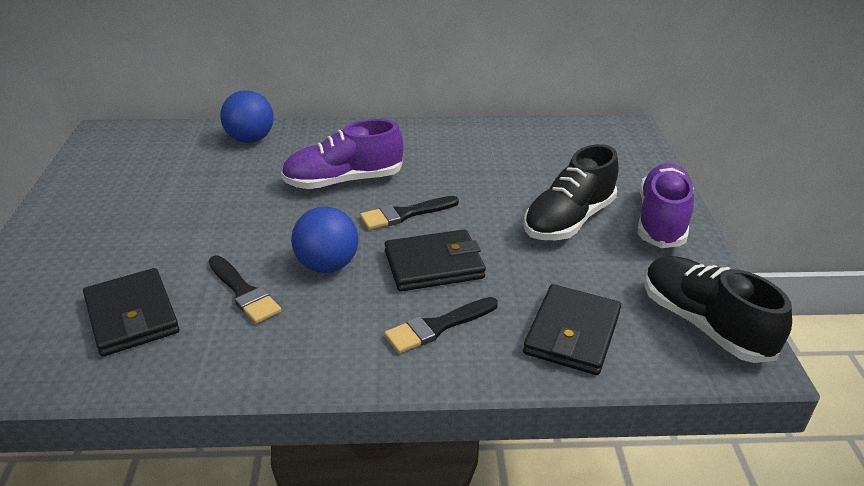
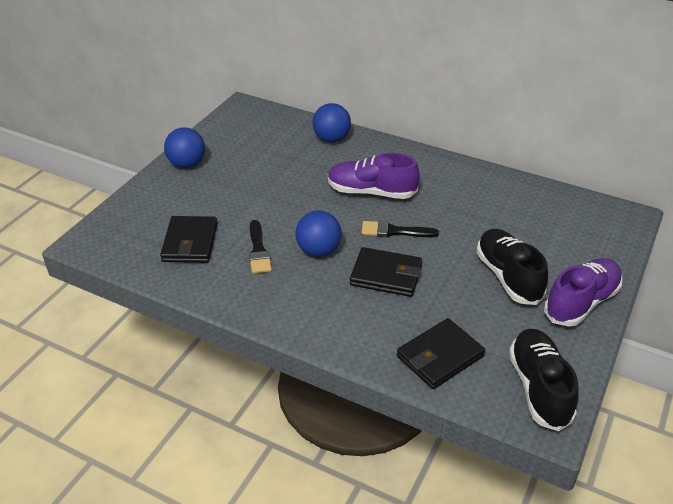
camera: 30 degrees right, 5 degrees up
black brush [384,297,498,354] -> none
black shoe [524,144,619,240] -> black shoe turned 90 degrees clockwise [476,229,548,305]
none -> blue ball [164,127,205,168]

